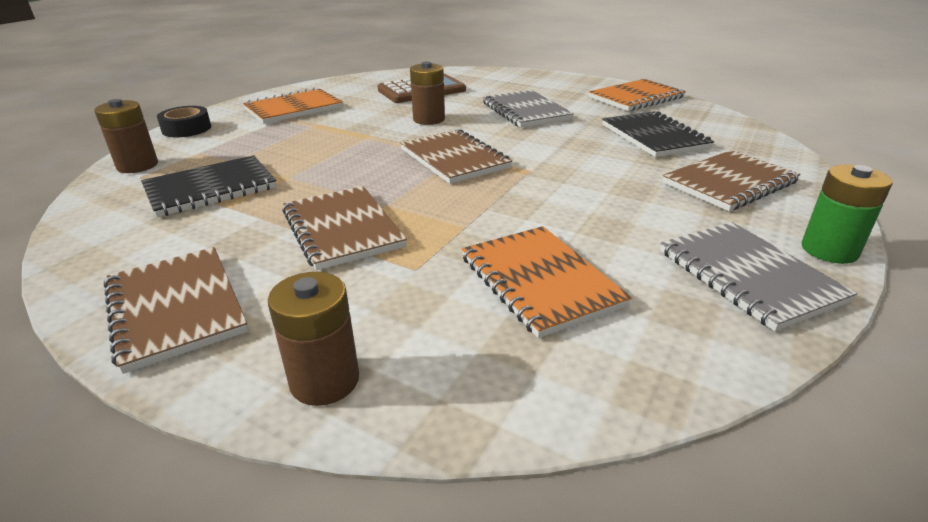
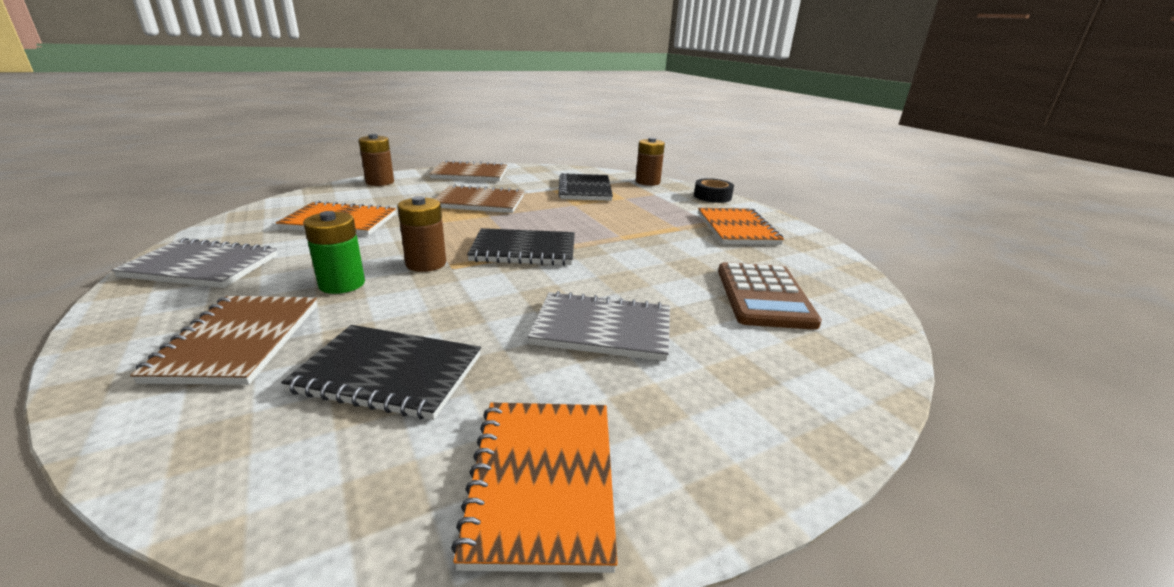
camera: 120 degrees right, 5 degrees down
brown notebook [400,129,512,184] -> black notebook [467,228,575,266]
brown battery [410,62,445,125] -> brown battery moved to [397,196,446,272]
green battery [802,165,893,264] -> green battery moved to [303,211,365,294]

